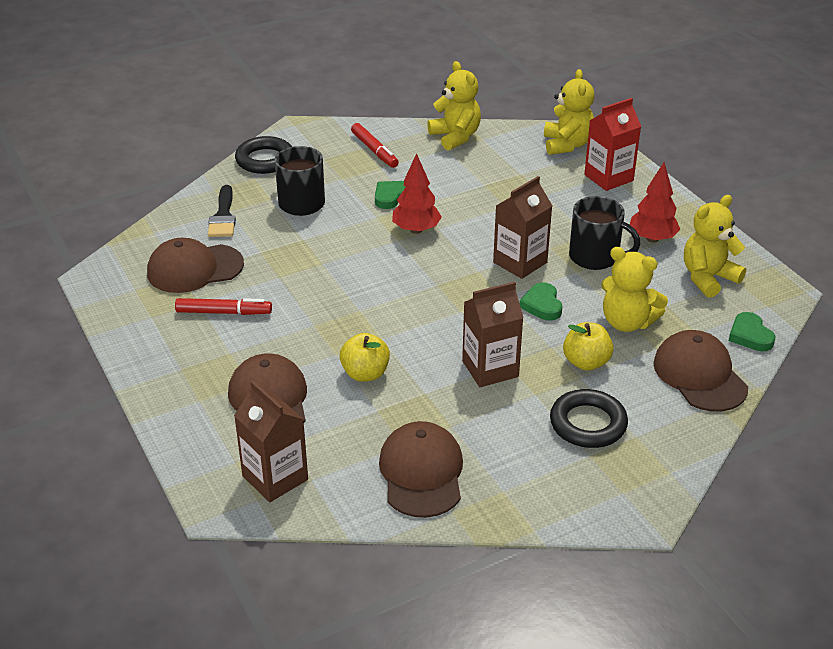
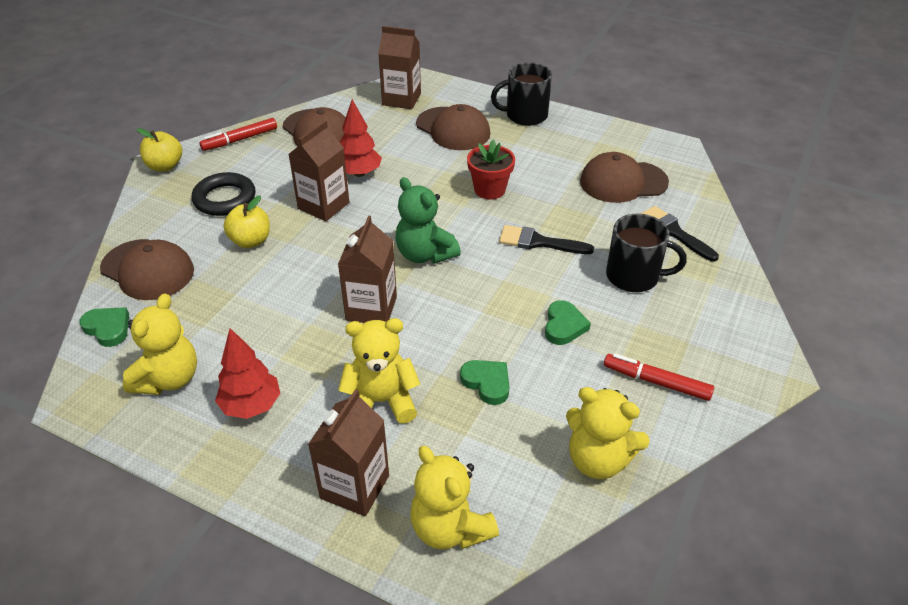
camera: 145 degrees right, 5 degrees up
brown cap [147,238,244,293] -> brown cap turned 135 degrees counterclockwise [580,152,669,203]
red marker [175,298,272,315] -> red marker moved to [199,118,277,151]
black ring [235,136,292,174] -> none
yellow apple [340,333,390,382] -> yellow apple moved to [137,128,182,172]
red tree [392,153,442,234] -> red tree moved to [340,99,382,177]
green heart [519,282,562,321] -> green heart moved to [460,360,509,405]
black mug [569,196,641,270] -> black mug moved to [491,62,552,126]
red carton [584,98,641,191] -> brown carton [308,389,389,516]
yellow teddy bear [601,247,668,332] -> yellow teddy bear moved to [338,318,420,424]
none -> green teddy bear [395,177,461,264]
none -> red flower pot [467,139,515,199]
none -> black brush [499,225,594,254]

